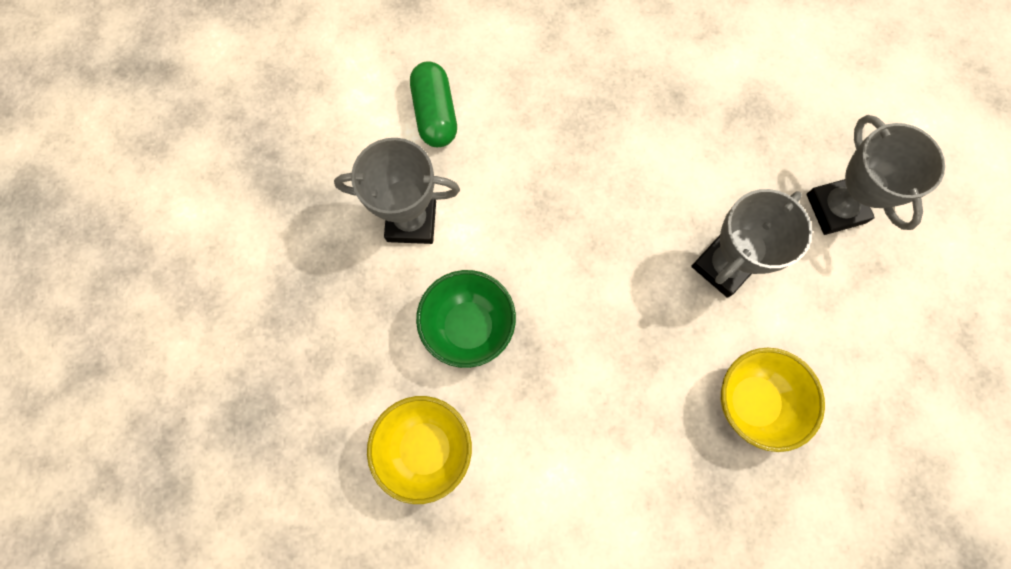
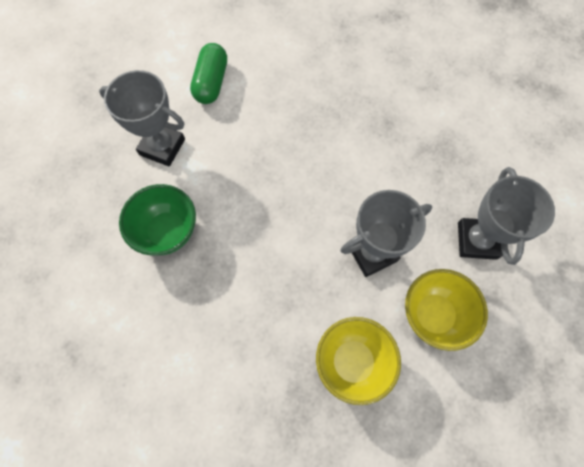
camera: 20 degrees right, 5 degrees down
yellow bowl [367,396,472,504] -> yellow bowl moved to [405,269,488,351]

